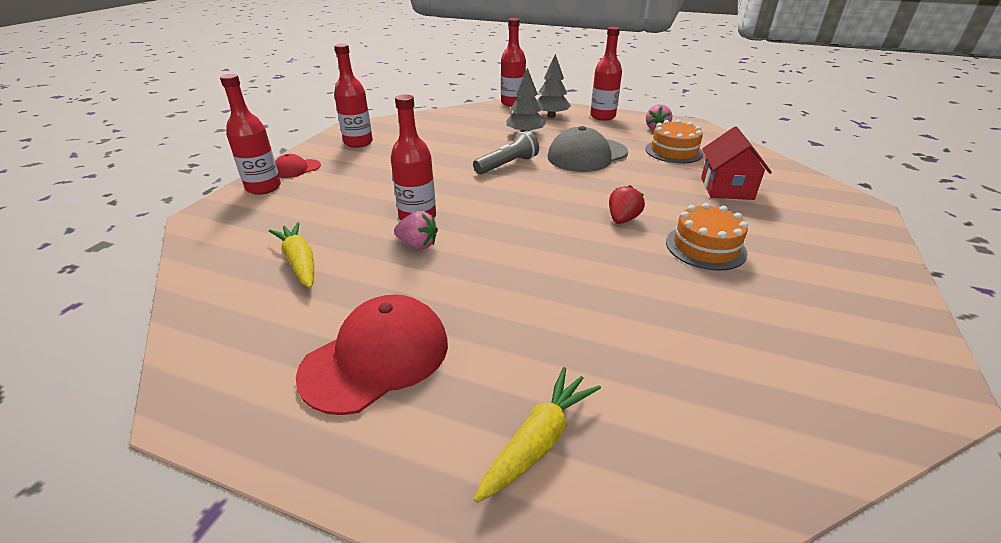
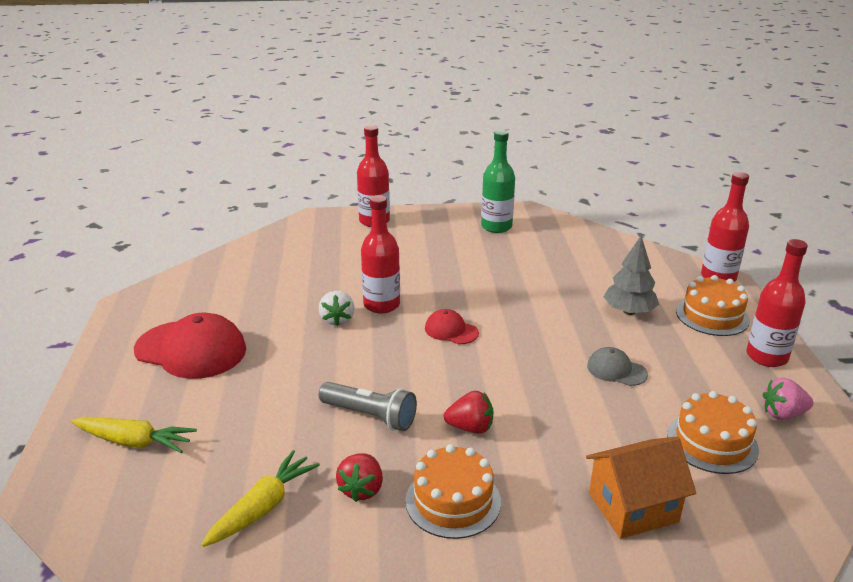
camera: 65 degrees right, 5 degrees down
yellow carrot [269,222,314,288] -> yellow carrot moved to [201,450,320,547]
red cap [275,154,321,178] -> red cap moved to [425,309,479,344]
red bottle [334,44,373,148] -> green bottle [481,130,515,233]
pink strawberry [394,211,438,249] -> white strawberry [319,291,355,326]
grey flashlight [473,131,539,174] -> grey flashlight moved to [319,382,417,431]
grey tree [537,54,571,118] -> orange cake [676,275,750,336]
grey cap [548,126,628,172] -> grey cap [587,347,648,386], size x0.51
red house [701,126,772,200] -> orange house [586,436,696,539]
none -> red strawberry [336,453,383,502]

